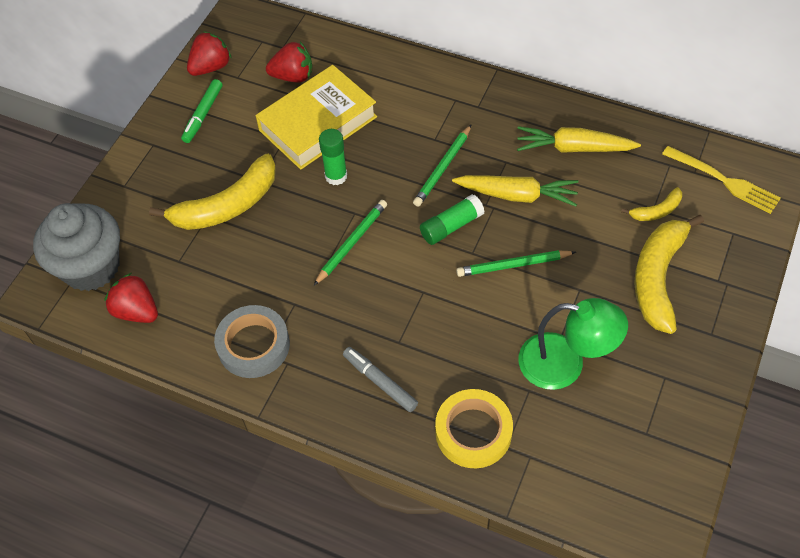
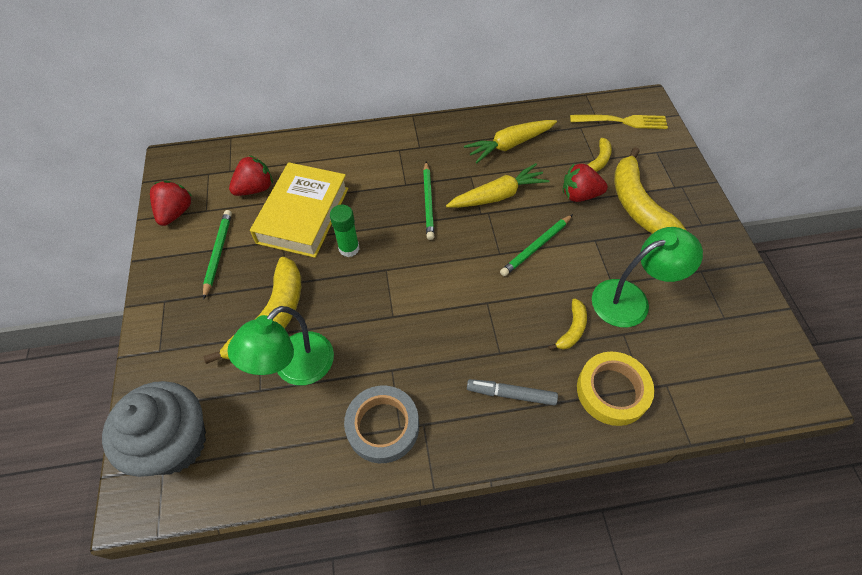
camera: 35 degrees left, 0 degrees up
red strawberry [104,273,158,323] -> red strawberry moved to [563,164,608,202]
green marker [181,79,222,143] -> none
green pencil [314,200,387,285] -> green pencil moved to [203,210,232,300]
green glue stick [420,194,484,245] -> none
none -> green lamp [227,306,334,385]
none -> yellow banana [548,298,587,350]

